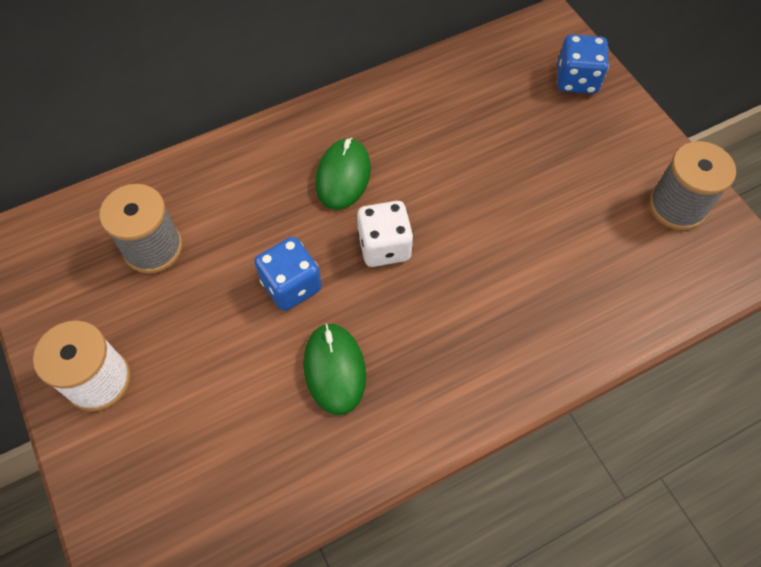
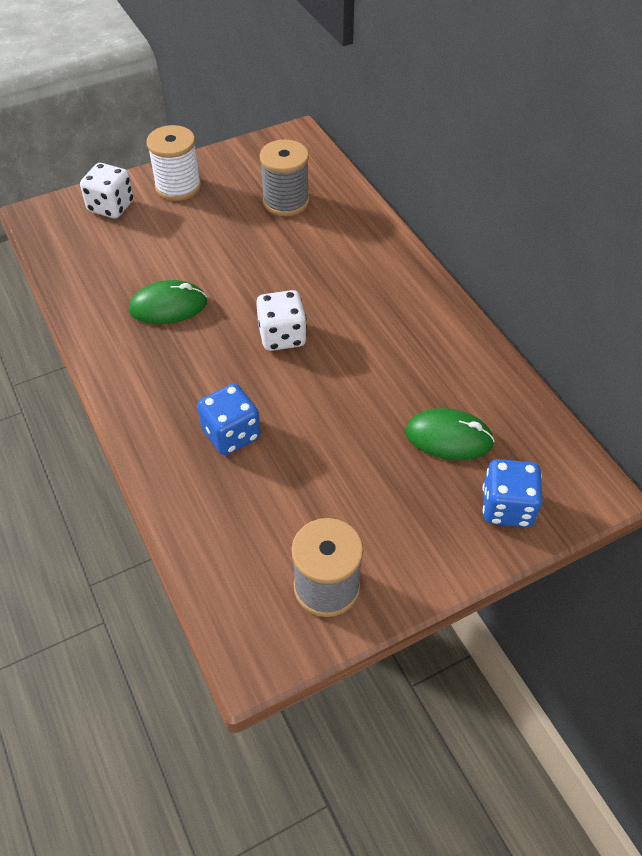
camera: 90 degrees right, 10 degrees down
blue dice [254,237,322,311] -> blue dice moved to [197,383,261,455]
green mouse [315,138,371,210] -> green mouse moved to [406,408,495,460]
none -> white dice [80,163,134,218]

